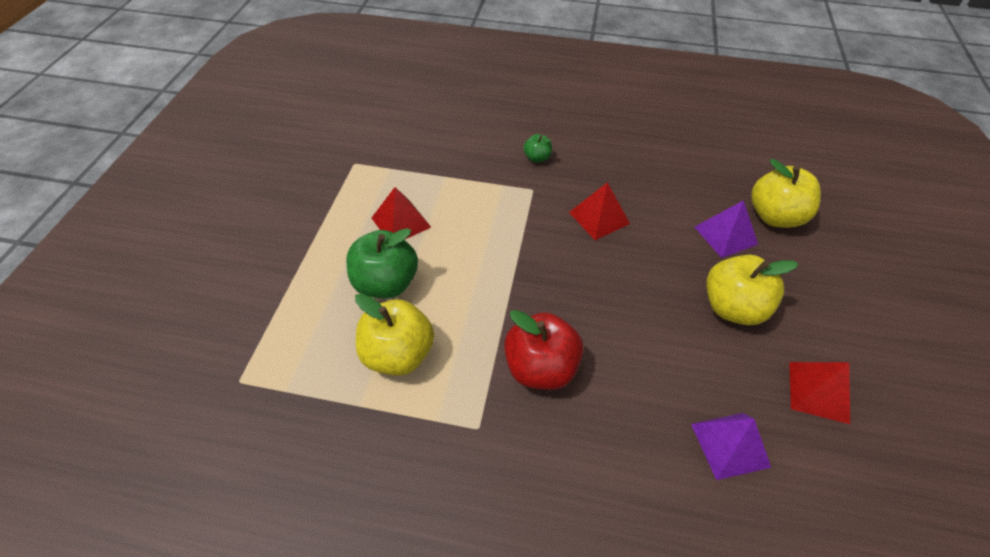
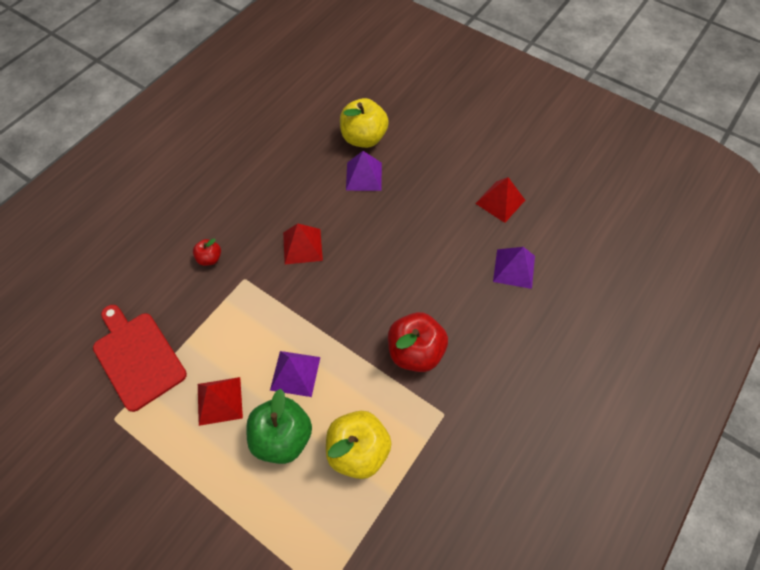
camera: 65 degrees left, 10 degrees up
green apple [523,134,552,163] -> red apple [193,239,221,266]
yellow apple [706,255,798,325] -> none
none -> red cutting board [93,305,187,412]
none -> purple pyramid [270,351,320,397]

